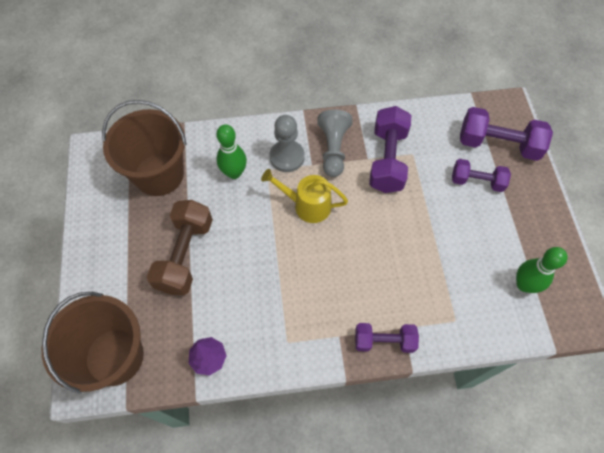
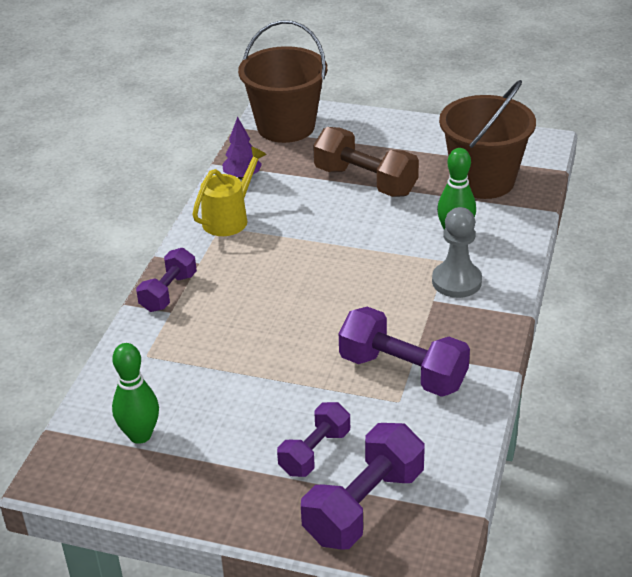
camera: 115 degrees right, 25 degrees down
yellow watering can [261,169,348,223] -> yellow watering can moved to [192,147,267,236]
grey pawn [317,110,353,177] -> none

